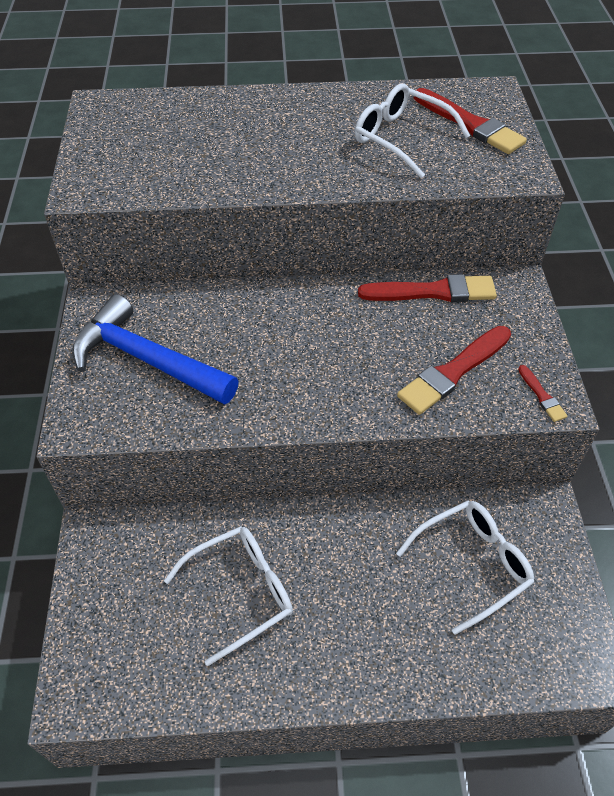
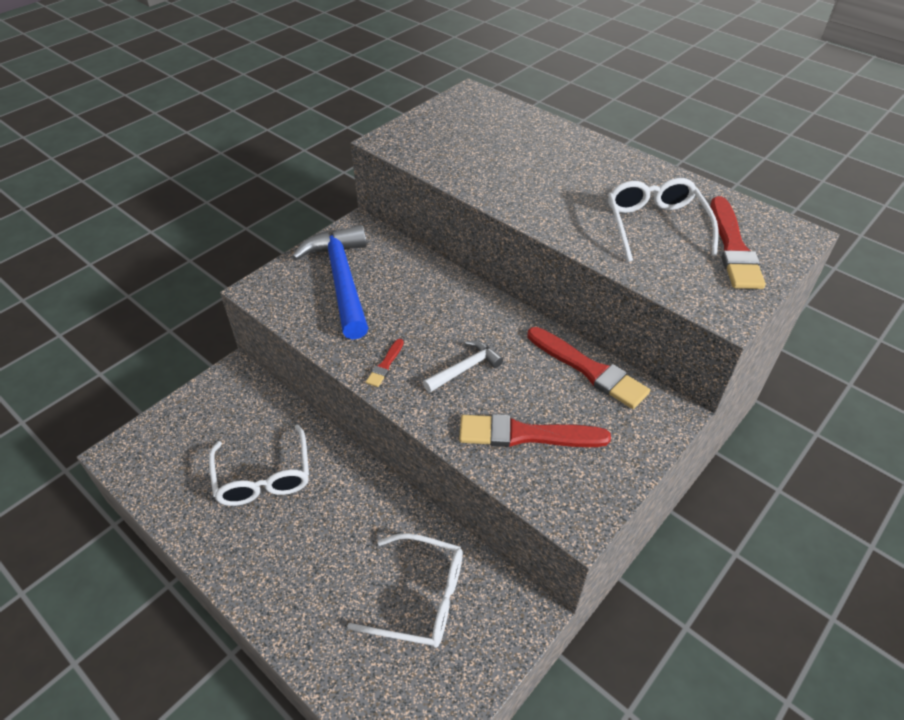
camera: 45 degrees right, 5 degrees down
white glasses [164,526,293,666] -> white glasses turned 60 degrees clockwise [209,424,309,506]
red brush [518,365,567,422] -> red brush moved to [366,339,404,387]
none -> white hammer [423,340,503,392]

